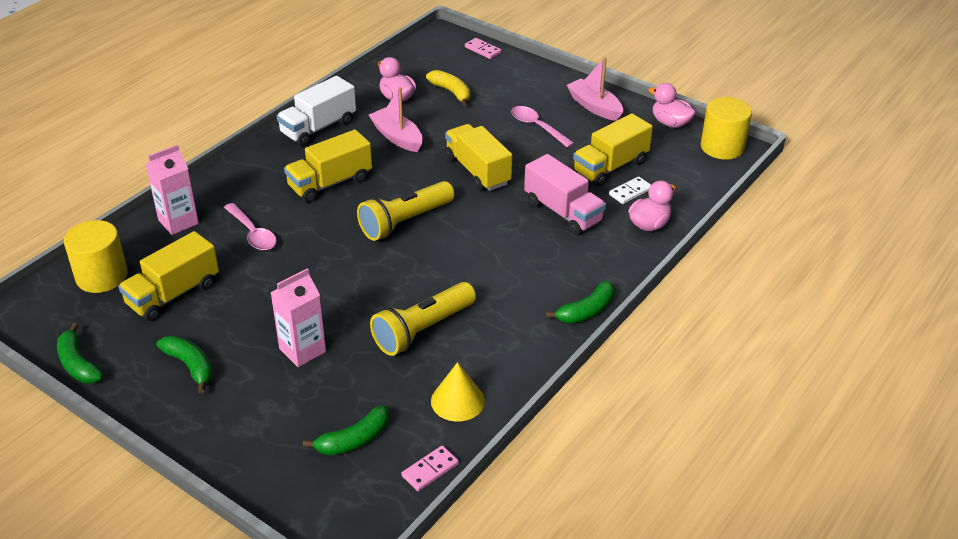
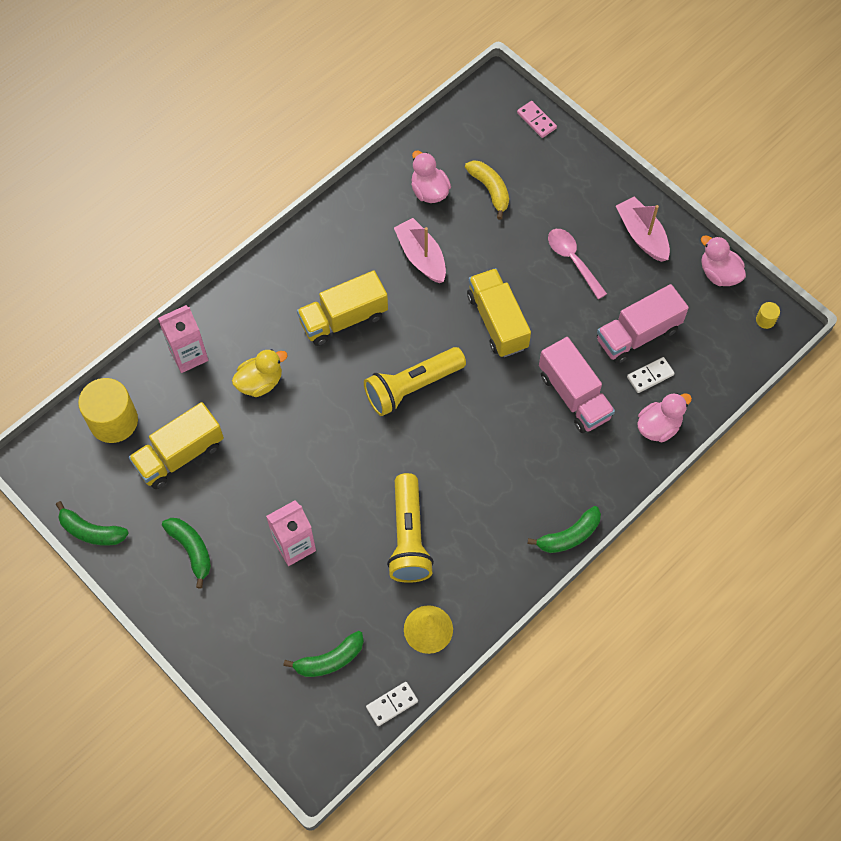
camera: 10 degrees right, 25 degrees up
green banana [57,323,103,383] -> green banana turned 45 degrees counterclockwise [56,501,129,546]
pink spoon [224,203,277,250] -> yellow duck [232,349,288,397]
white truck [277,76,356,146] -> none
yellow flashlight [370,282,476,356] -> yellow flashlight turned 60 degrees counterclockwise [387,473,434,583]
pink domino [401,445,459,491] -> white domino [366,682,418,726]
yellow truck [573,113,653,186] -> pink truck [597,284,689,364]
yellow cylinder [701,97,752,160] -> yellow cylinder [756,302,780,329], size x0.42

